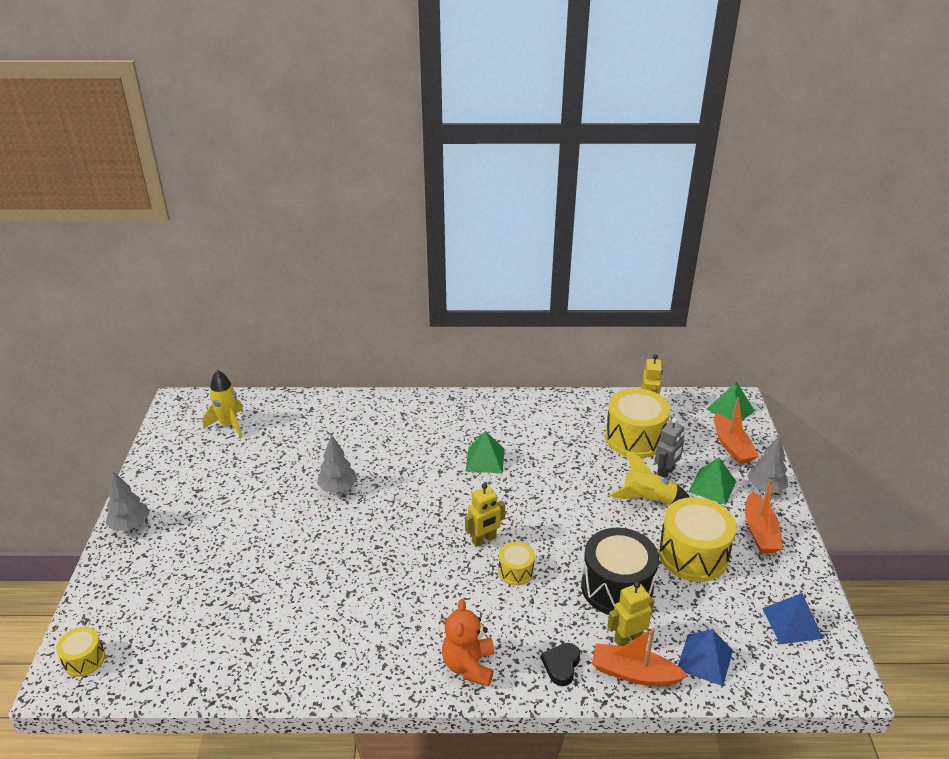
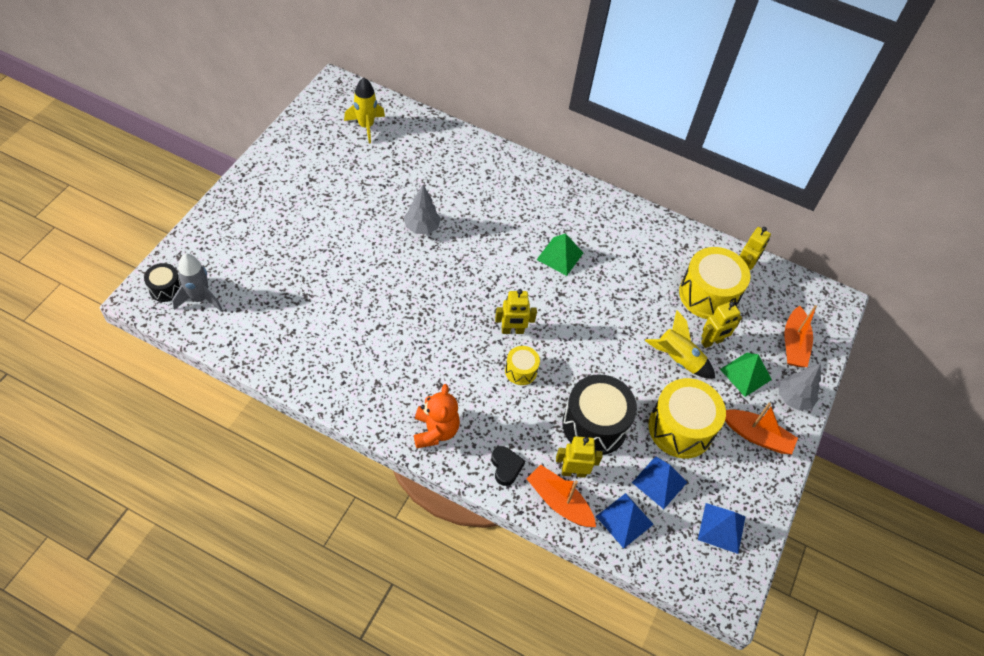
camera: 20 degrees right, 20 degrees up
yellow drum [56,627,105,677] -> black drum [144,263,181,302]
grey tree [106,471,149,531] -> none
orange teddy bear [442,599,495,686] -> orange teddy bear turned 150 degrees clockwise [414,384,460,448]
black heart [541,643,580,686] -> black heart turned 120 degrees clockwise [491,446,525,486]
grey robot [654,418,684,478] -> yellow robot [701,301,742,348]
green pyramid [707,382,755,421] -> none
orange boat [745,479,783,553] -> orange boat turned 90 degrees counterclockwise [725,403,798,454]
none -> grey rocket [172,254,222,311]
none -> blue pyramid [632,456,687,509]

